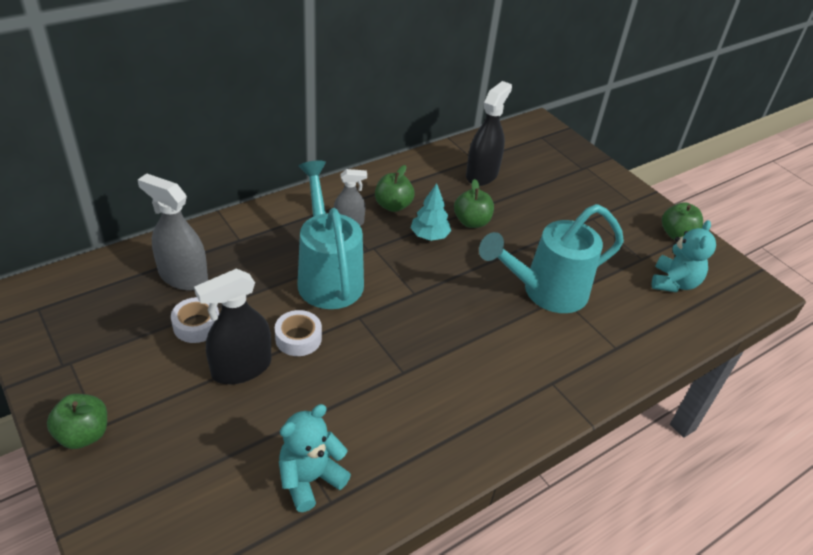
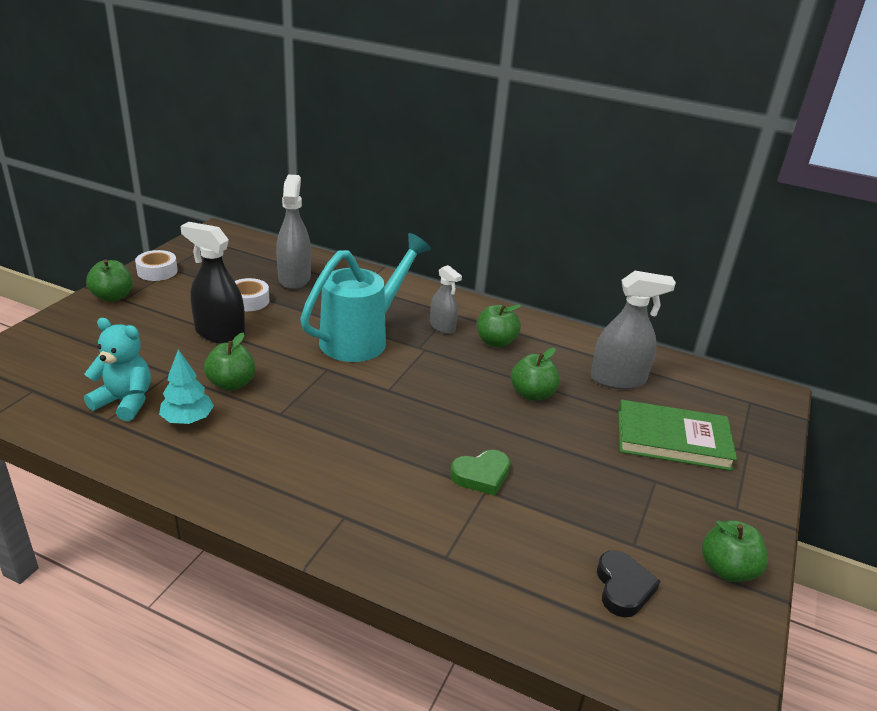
camera: 60 degrees right, 10 degrees down
white tape [275,310,322,356] -> white tape moved to [135,250,178,281]
turquoise tree [411,183,451,241] -> turquoise tree moved to [159,349,214,424]
black spray bottle [466,81,512,186] -> grey spray bottle [591,271,676,389]
turquoise watering can [479,204,624,313] -> green heart [450,450,510,496]
turquoise teddy bear [652,220,716,292] -> black heart [597,550,660,617]
none -> green apple [204,332,255,391]
none -> green book [618,400,737,471]

